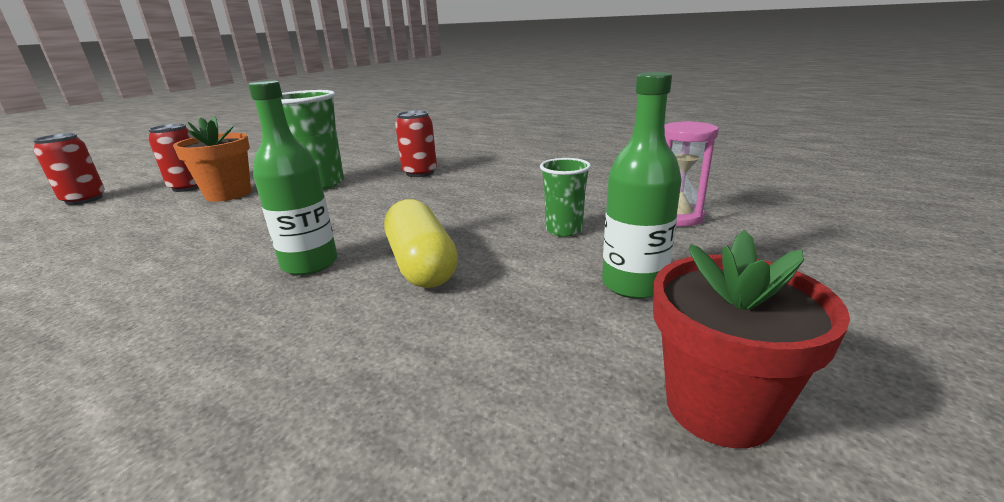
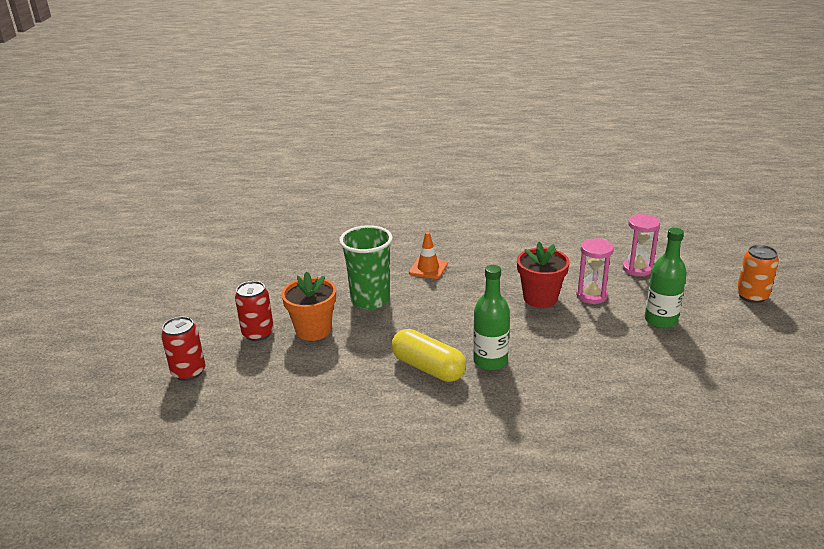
camera: 30 degrees left, 5 degrees up
yellow capsule [384,199,458,288] -> yellow capsule moved to [391,329,466,382]
red can [395,110,437,177] -> orange traffic cone [409,232,448,279]
green cup [540,158,591,237] -> pink hourglass [576,238,614,304]
red flower pot [653,230,850,448] -> red flower pot moved to [517,242,569,308]
none -> orange can [737,245,779,303]

